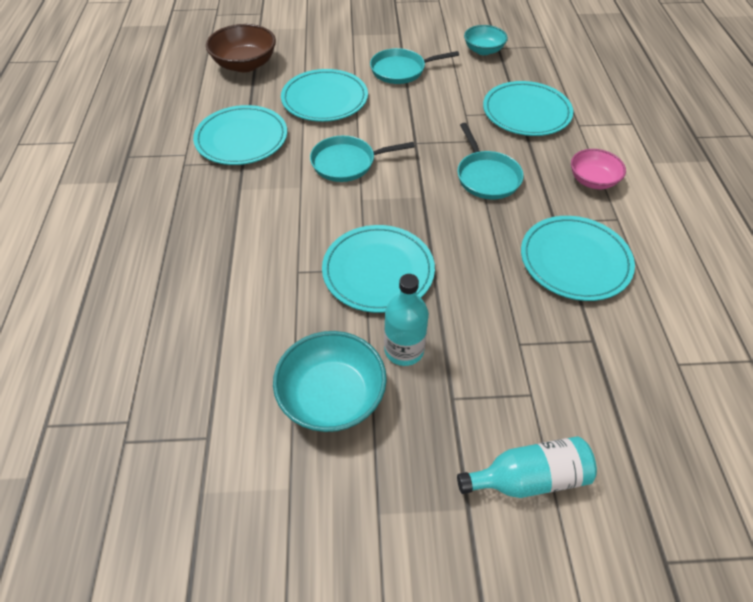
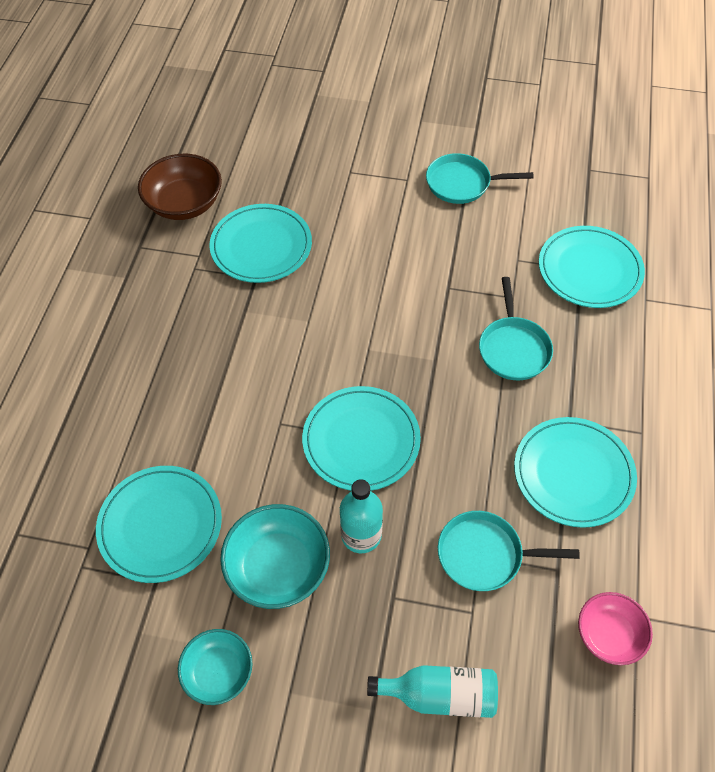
camera: 15 degrees right, 5 degrees up
brown bowl [206,24,276,72] -> brown bowl moved to [138,154,222,220]
turquoise plate [281,69,368,122] -> turquoise plate moved to [96,466,222,583]
turquoise pan [310,136,415,182] -> turquoise pan moved to [438,511,580,591]
turquoise bowl [464,25,508,55] -> turquoise bowl moved to [178,629,252,705]
pink bowl [571,149,626,189] -> pink bowl moved to [578,592,653,665]

